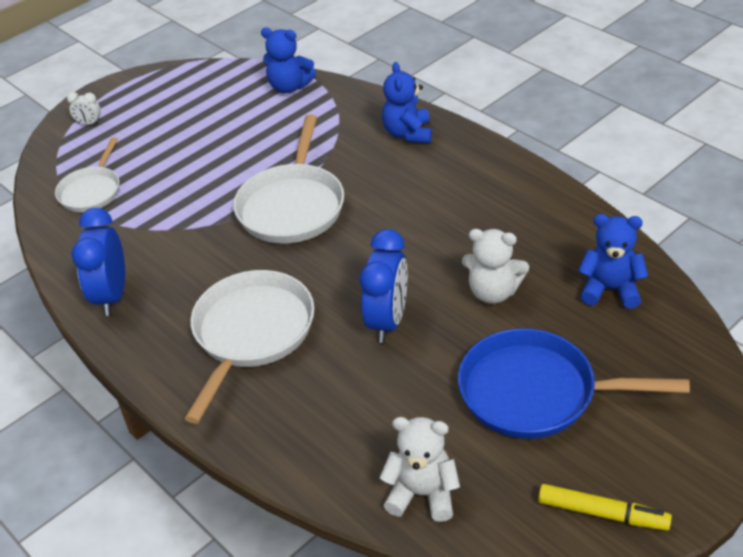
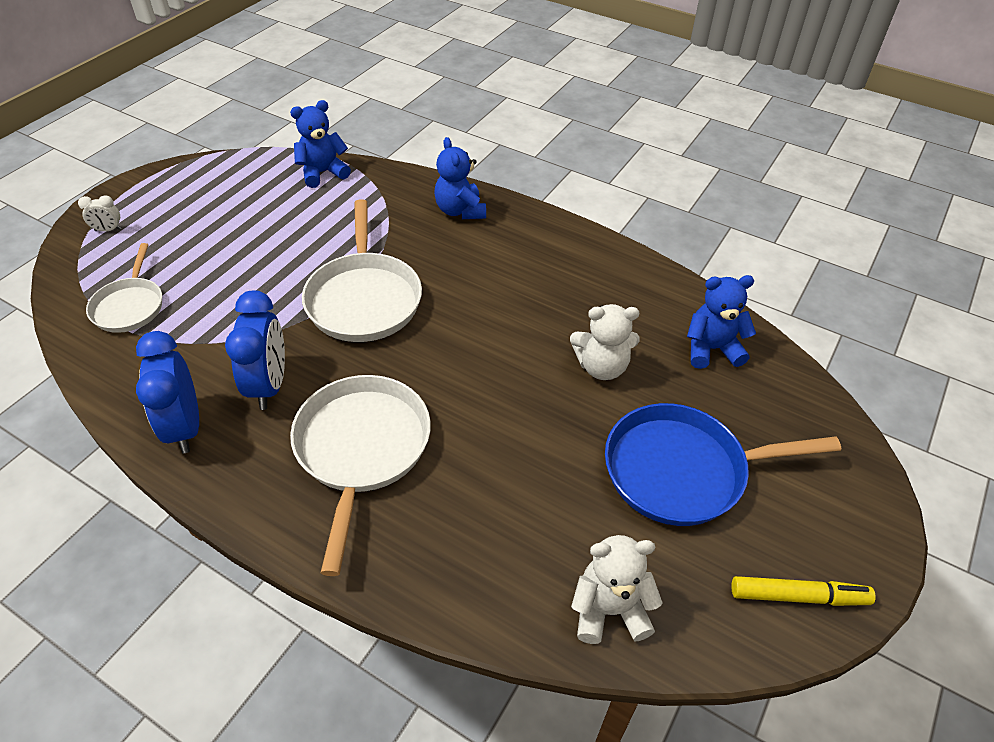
camera: 20 degrees left, 5 degrees up
blue teddy bear [261,28,316,93] -> blue teddy bear turned 150 degrees clockwise [290,100,351,188]
blue clock [360,229,408,343] -> blue clock moved to [225,290,285,410]

